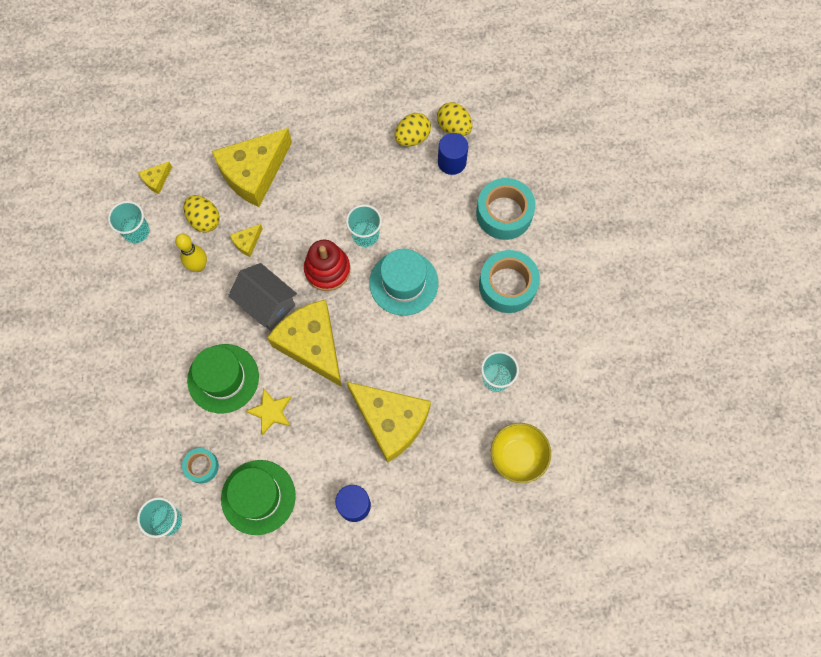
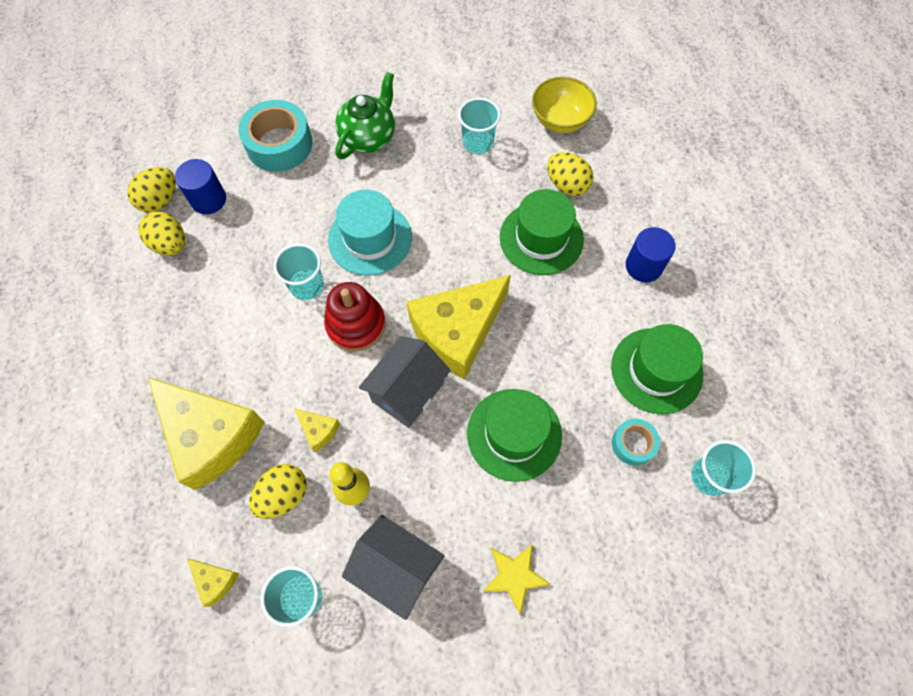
camera: 95 degrees left, 5 degrees down
yellow star [245,388,292,435] -> yellow star moved to [483,544,551,615]
yellow cheese [346,381,431,463] -> green hat [500,189,584,275]
turquoise tape [479,250,540,313] -> green teapot [335,72,395,159]
none -> grey house [342,515,445,620]
none -> yellow egg [547,152,593,196]

